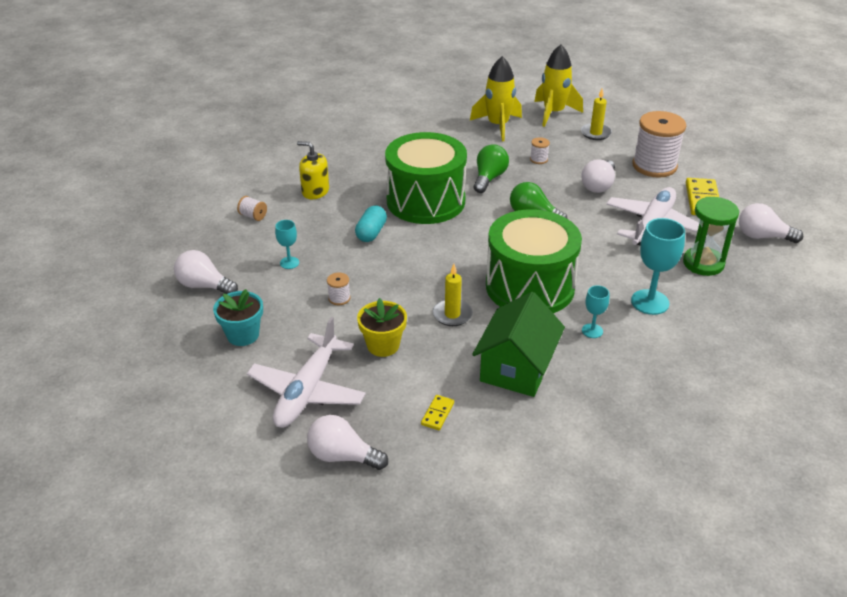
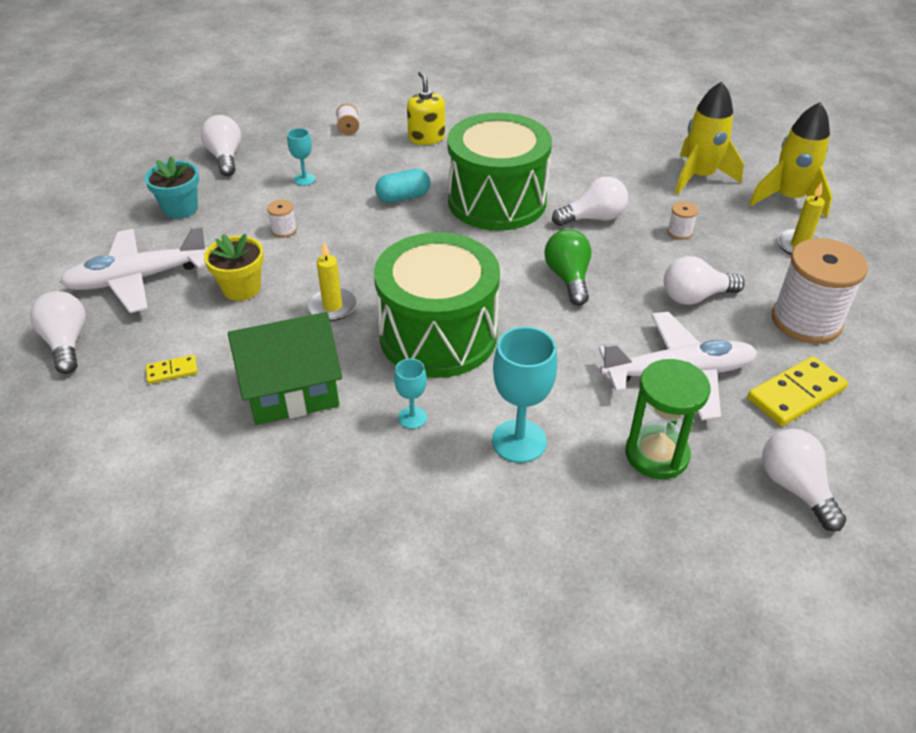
camera: 50 degrees right, 5 degrees up
green light bulb [474,144,509,193] -> white light bulb [552,176,628,226]

